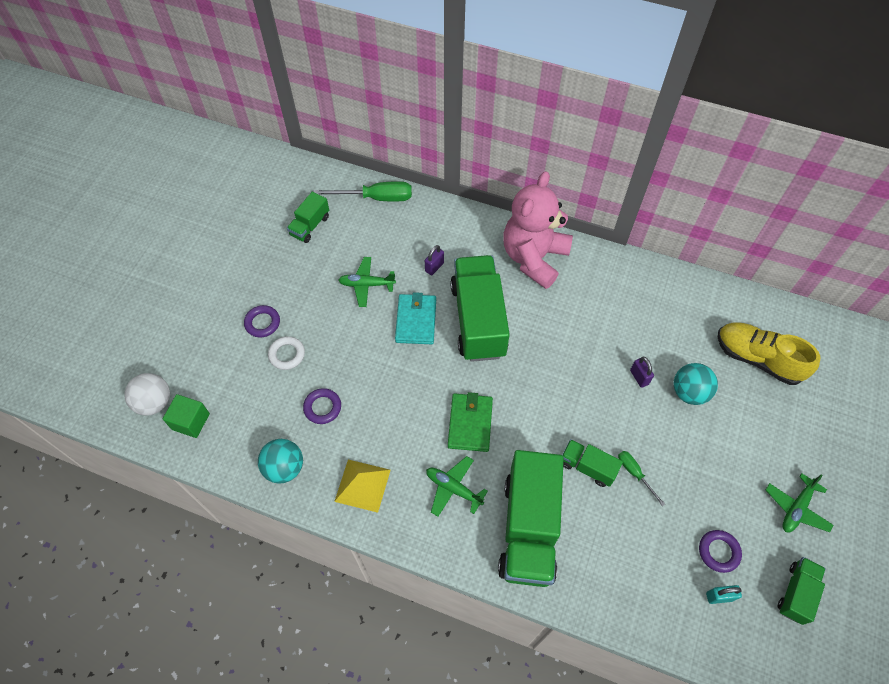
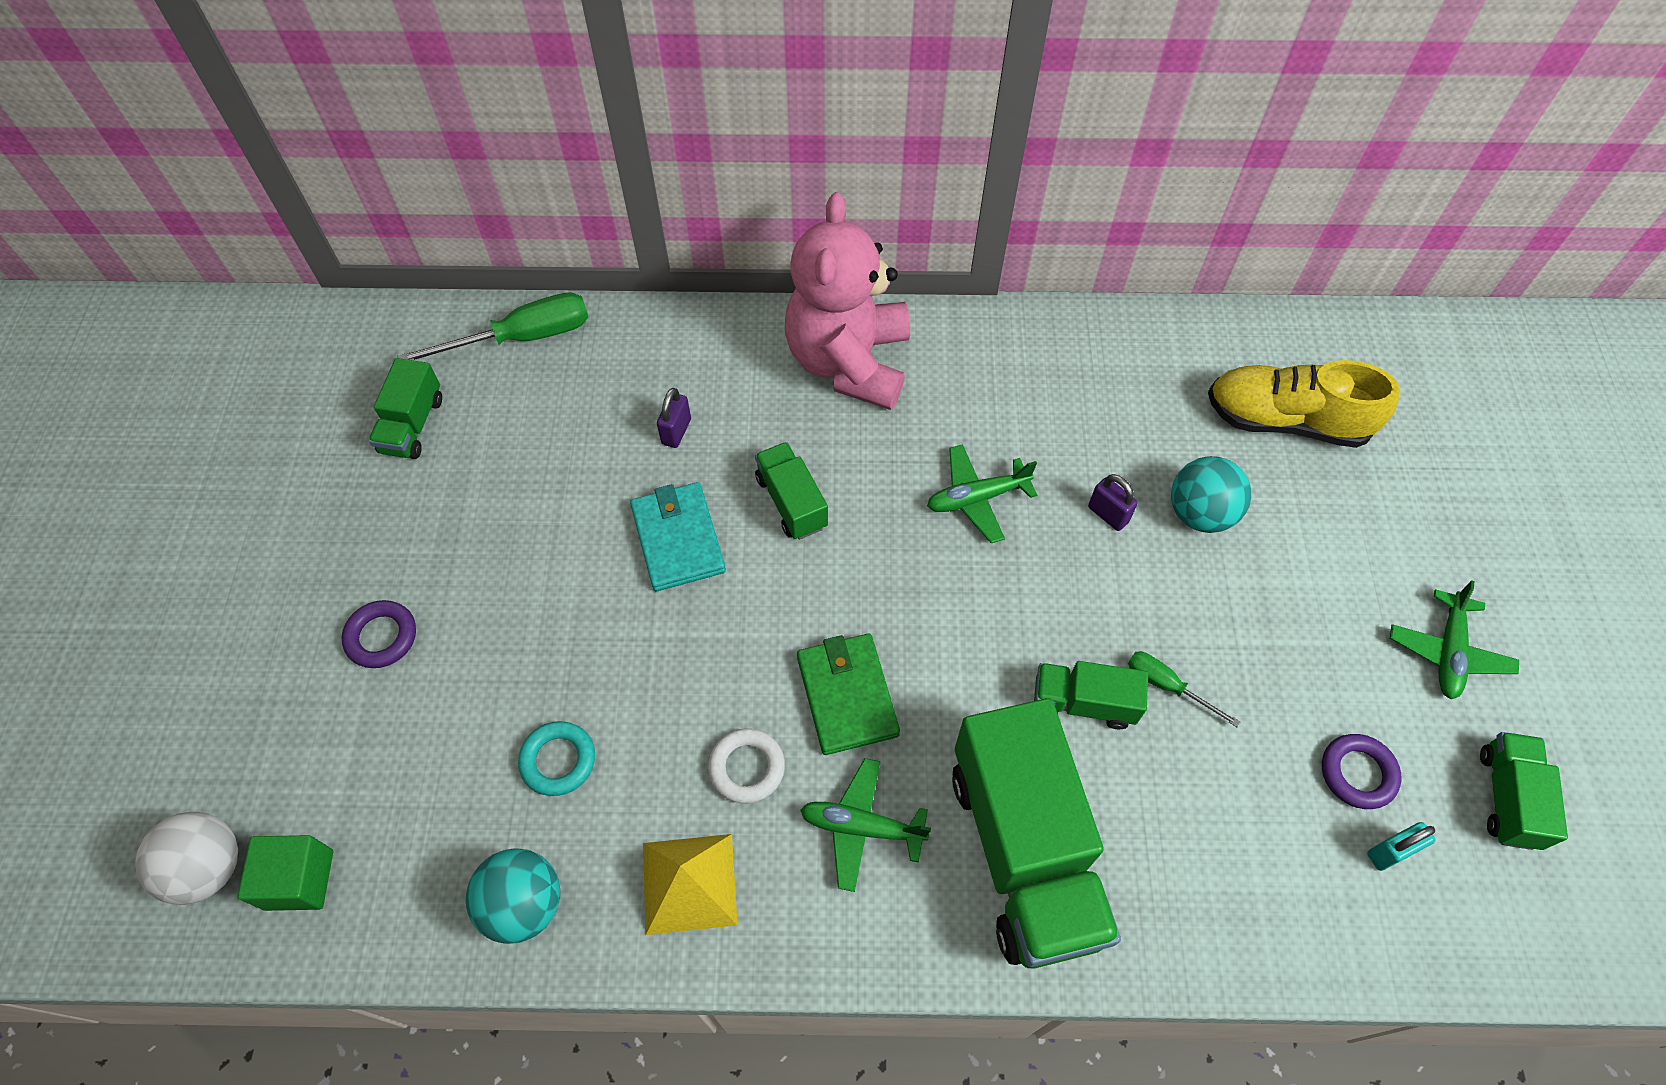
camera: 20 degrees left, 0 degrees up
white ring [268,336,305,370] -> white ring moved to [708,728,785,804]
purple ring [303,388,341,424] -> turquoise ring [518,721,595,796]
green plane [338,257,396,307] -> green plane moved to [927,444,1037,543]
green truck [450,255,510,362] -> green truck [755,442,828,540], size x0.49

